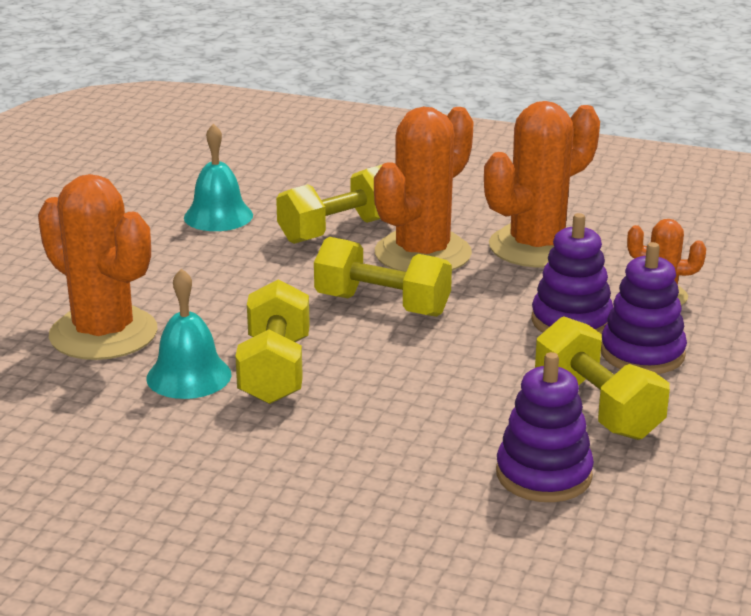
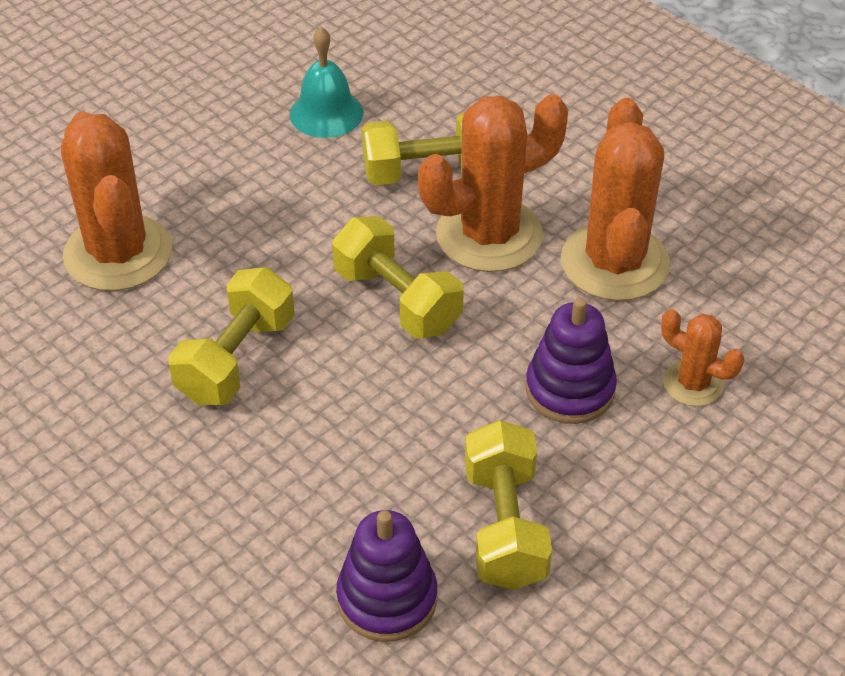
camera: 25 degrees right, 20 degrees up
turquoise bell [147,268,231,399] -> none
orange cactus [484,101,600,268] -> orange cactus turned 75 degrees counterclockwise [561,98,670,301]
purple stacking toy [601,242,687,374] -> none

